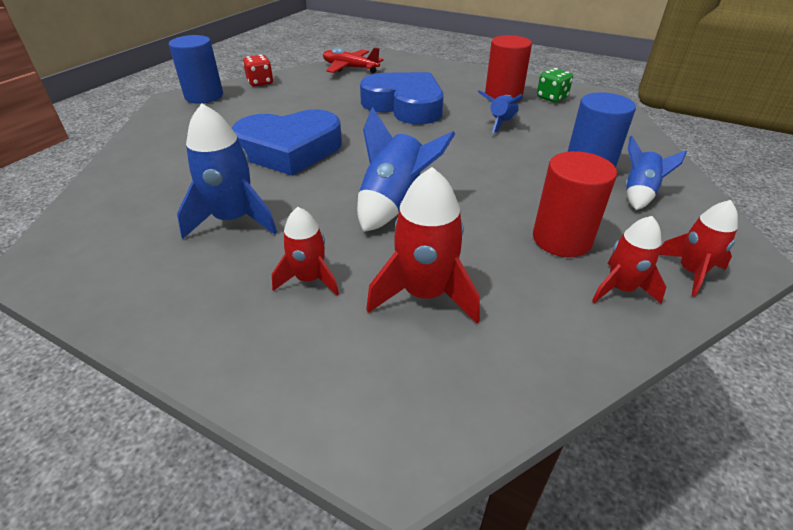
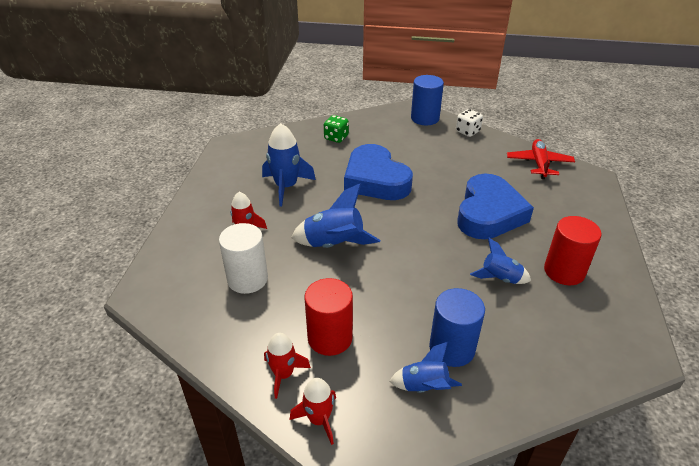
camera: 70 degrees right, 0 degrees up
red dice [243,54,273,86] -> white dice [456,109,483,137]
red rocket [366,167,480,324] -> white cylinder [219,223,268,294]
green dice [537,68,573,102] -> green dice moved to [324,115,349,143]

